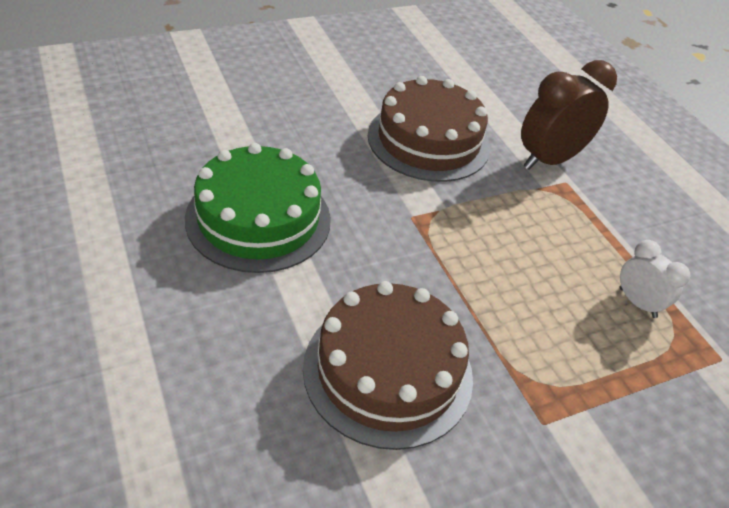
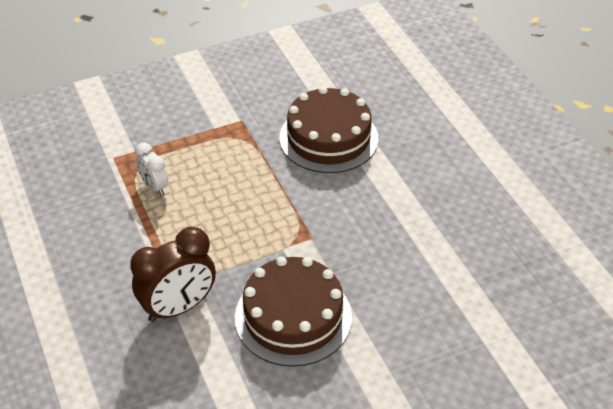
camera: 175 degrees left, 0 degrees up
green cake [185,143,331,273] -> none

